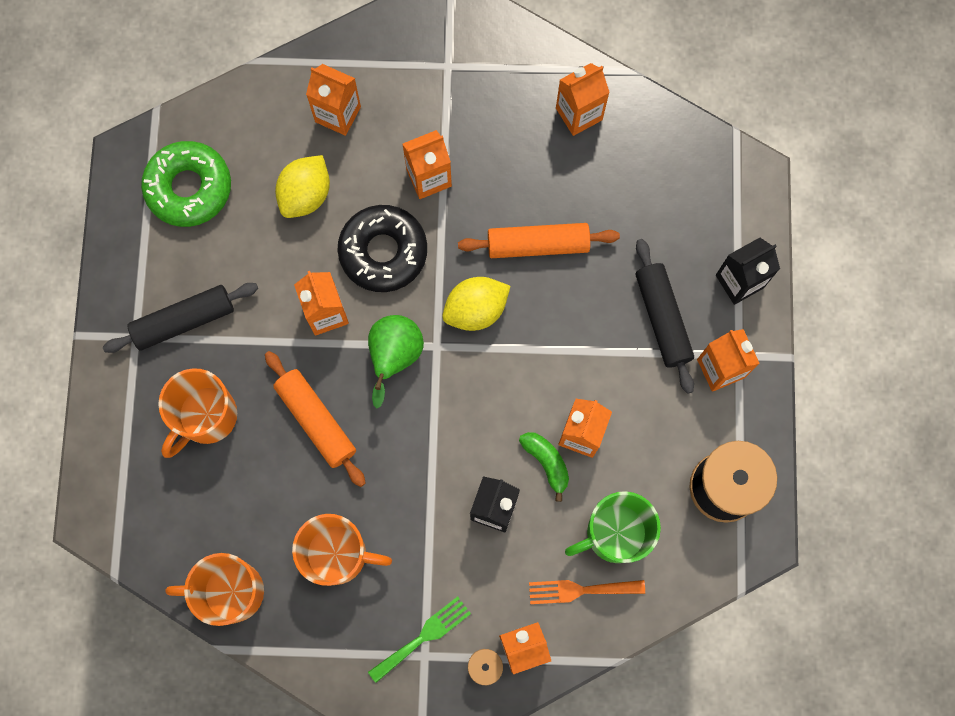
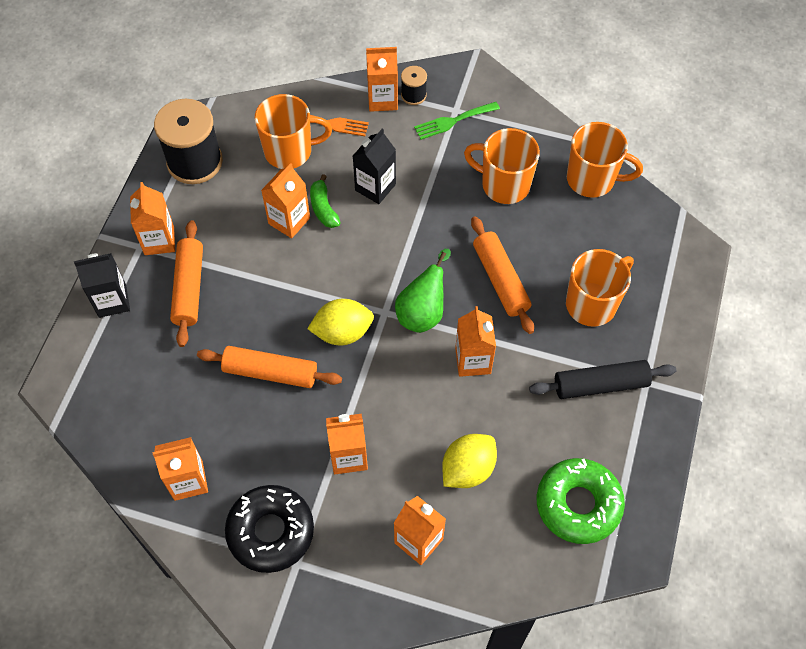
camera: 165 degrees left, 15 degrees down
black donut [338,205,427,292] -> black donut moved to [225,485,314,573]
green mug [565,491,661,563] -> orange mug [255,94,332,169]
black rolling pin [636,239,694,394] -> orange rolling pin [170,220,203,347]

